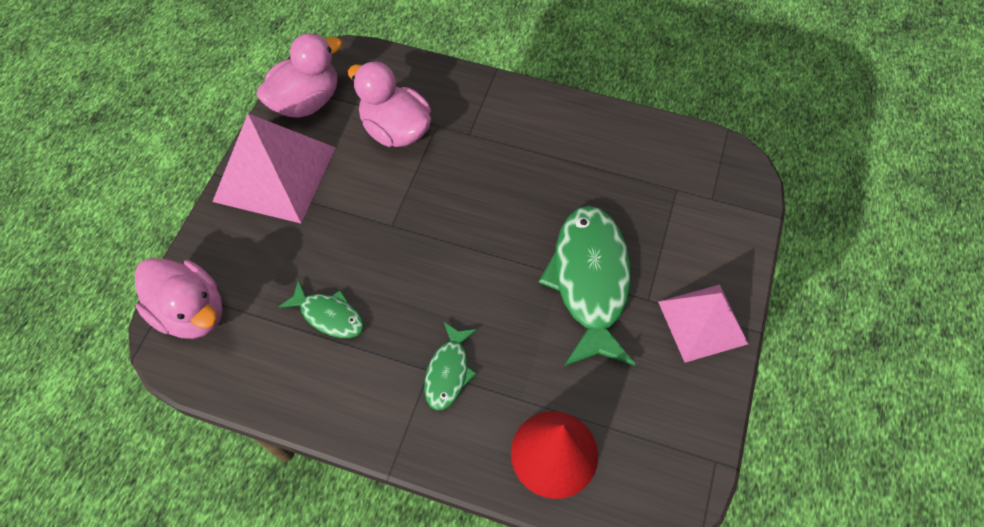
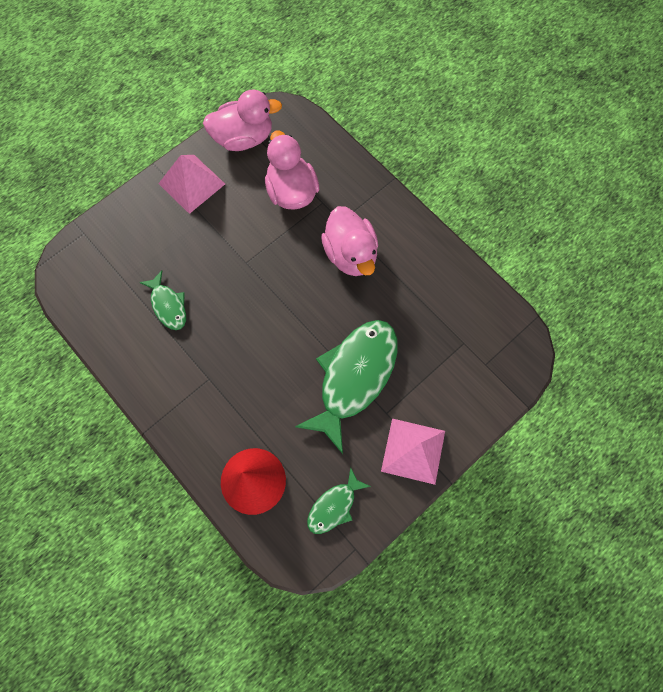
camera: 30 degrees right, 10 degrees up
pink duck [135,258,223,339] -> pink duck moved to [321,206,378,276]
pink pyramid [212,114,336,223] -> pink pyramid [158,155,225,214], size x0.66
green fish [424,322,477,410] -> green fish moved to [307,468,371,534]

